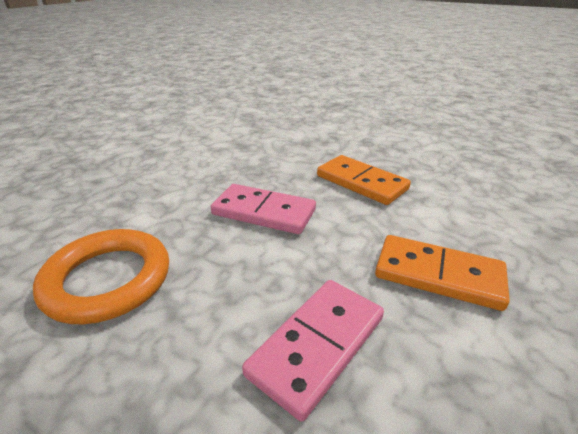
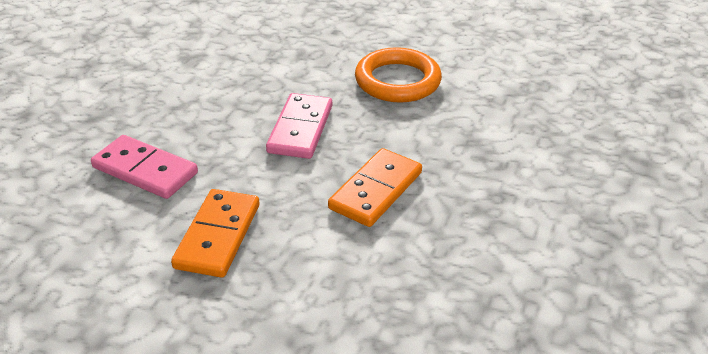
camera: 80 degrees right, 5 degrees up
orange ring [33,229,169,324] -> orange ring moved to [355,47,442,103]

